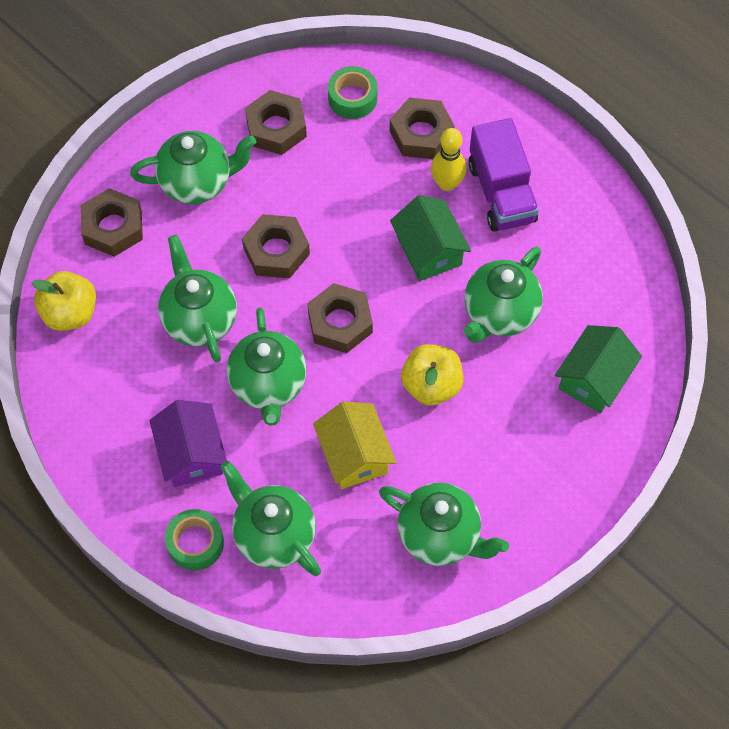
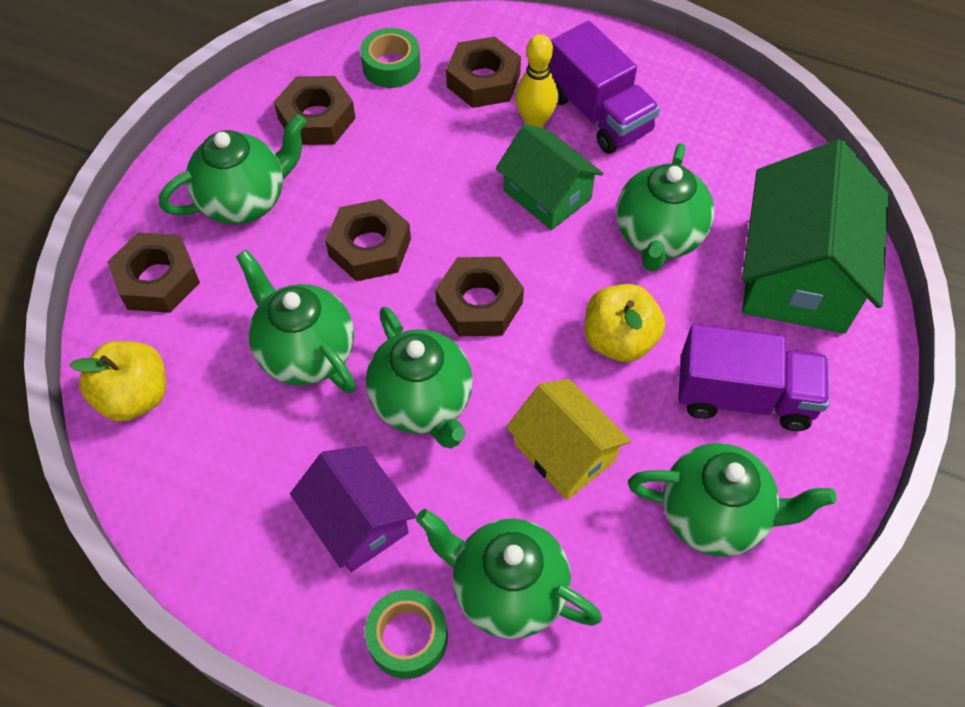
camera: 20 degrees left, 5 degrees down
green house [555,325,642,413] -> green house [742,139,889,334], size x1.68
none -> purple truck [678,324,829,431]

